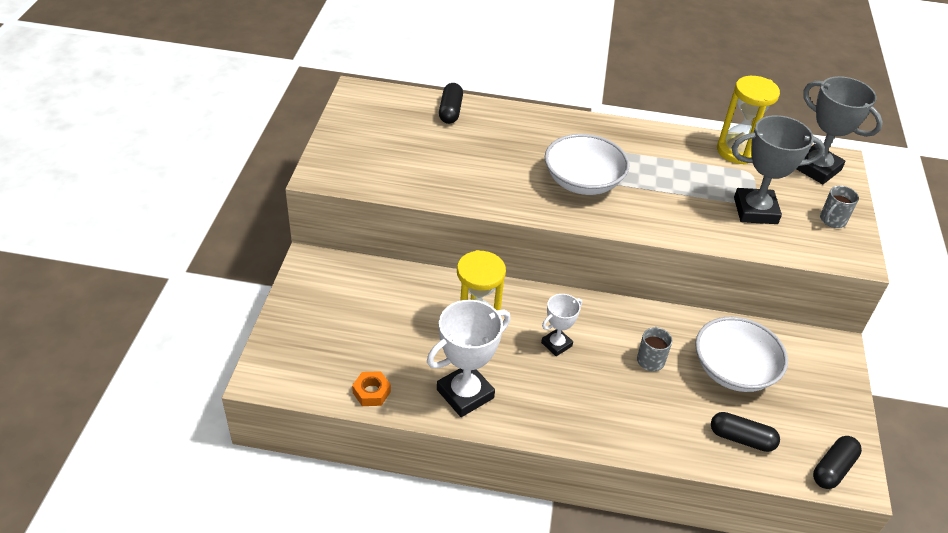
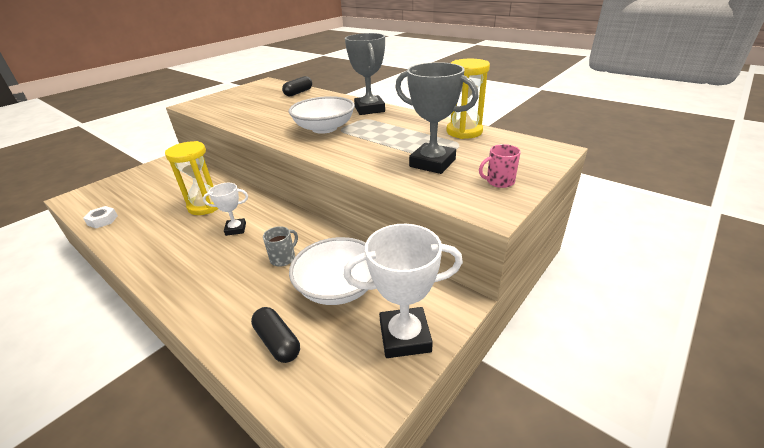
camera: 35 degrees right, 10 degrees down
orange nut [352,371,391,406] -> white nut [83,206,118,228]
white trophy [427,300,511,417] -> white trophy moved to [344,224,463,358]
grey trophy [796,76,883,184] -> grey trophy moved to [345,33,385,115]
black capsule [813,436,862,489] -> none
grey mug [820,186,859,228] -> pink mug [479,144,521,188]

